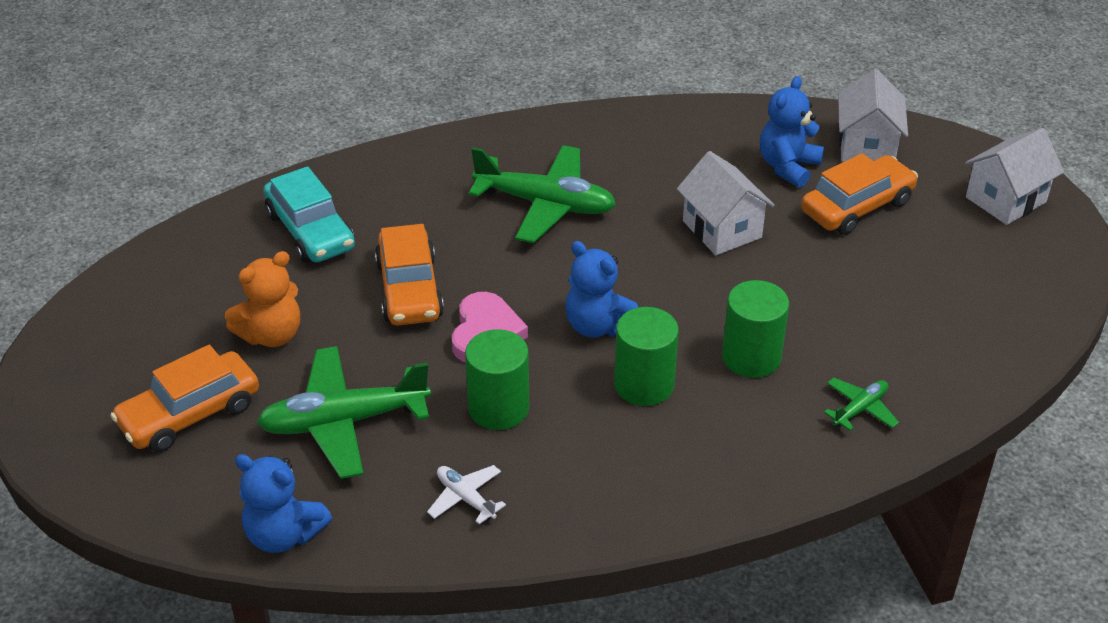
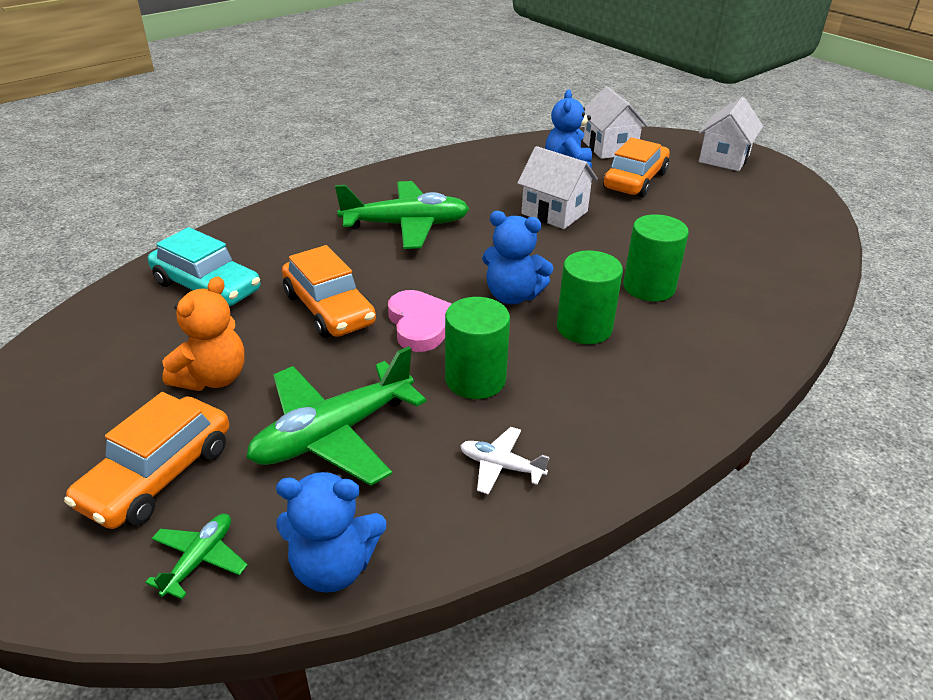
camera: 25 degrees left, 5 degrees down
green plane [824,378,899,431] -> green plane moved to [145,514,248,599]

